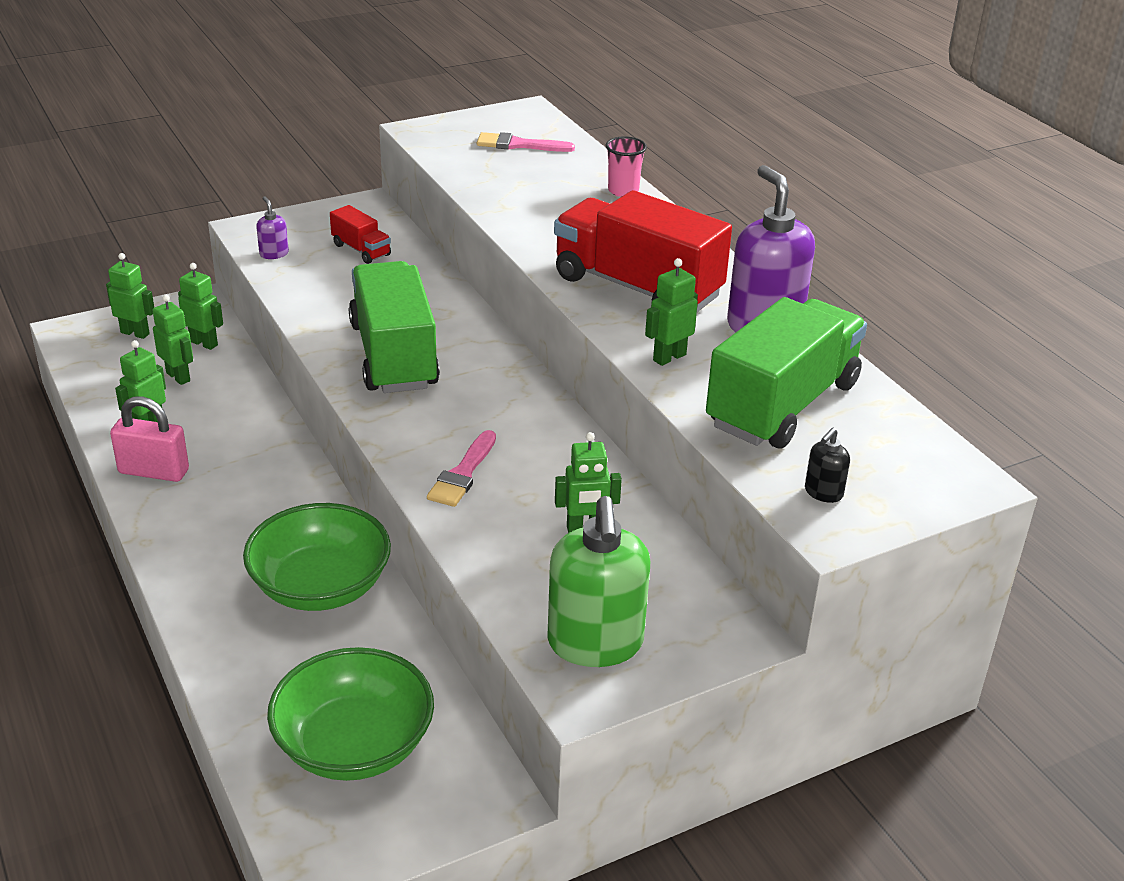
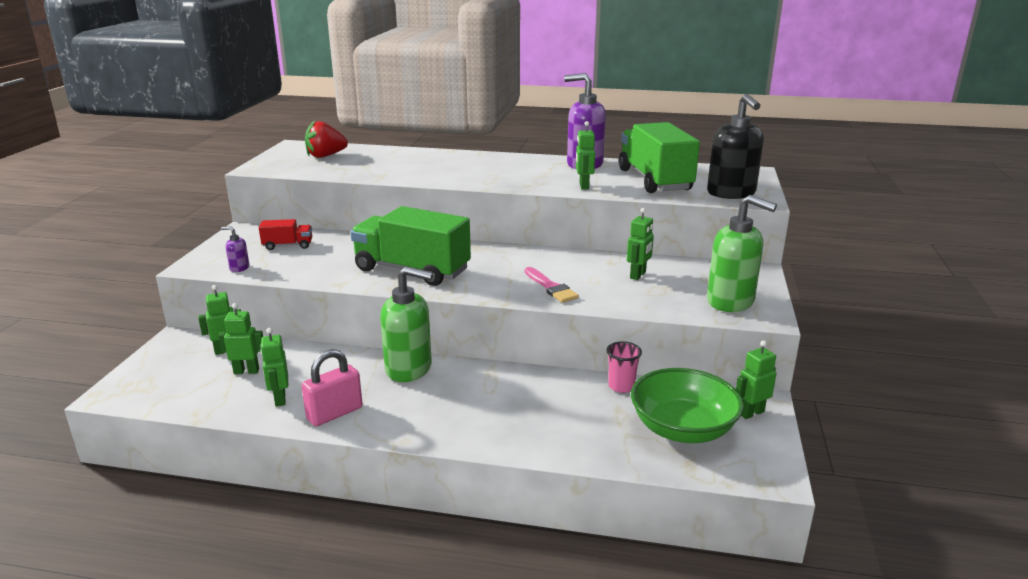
camera: 50 degrees left, 10 degrees down
green robot [106,253,154,339] -> green robot moved to [736,340,776,419]
green bowl [243,503,391,611] -> none
pink brush [477,132,575,152] -> red strawberry [305,120,348,158]
red truck [554,190,732,312] -> none
pink cup [606,136,647,197] -> pink cup moved to [606,341,642,393]
black soap dispenser [805,428,850,503] -> black soap dispenser [707,94,764,199], size x2.30
none -> green soap dispenser [380,266,433,382]

